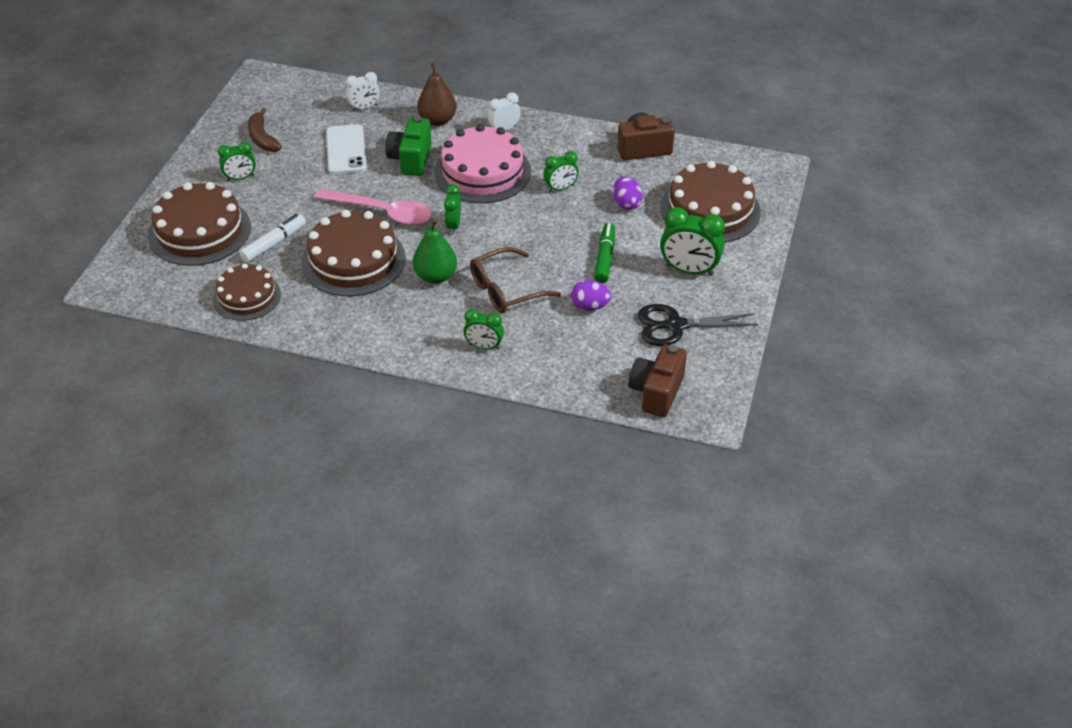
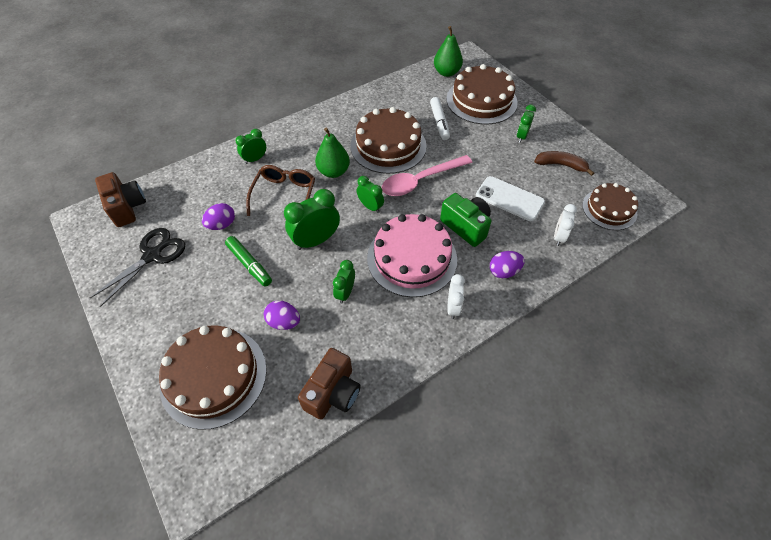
camera: 130 degrees right, 10 degrees up
brown cake [213,263,281,321] -> brown cake moved to [582,183,638,230]
brown pear [417,63,457,126] -> purple egg [489,251,525,278]
green clock [660,207,725,276] -> green clock moved to [284,189,340,250]
none -> green pear [434,26,463,77]

